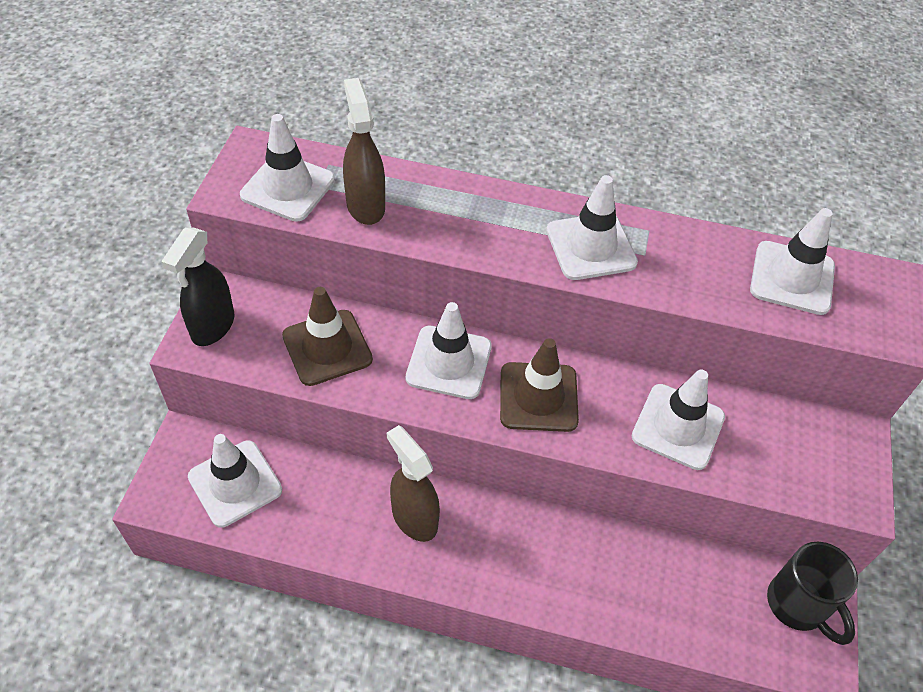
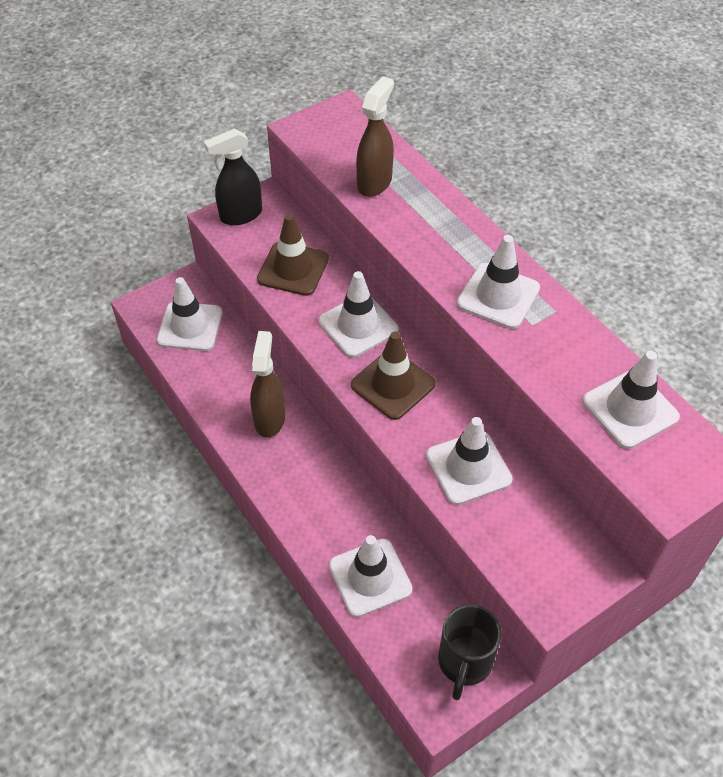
camera: 45 degrees right, 0 degrees up
white traffic cone [240,114,335,222] -> white traffic cone moved to [329,535,413,617]

